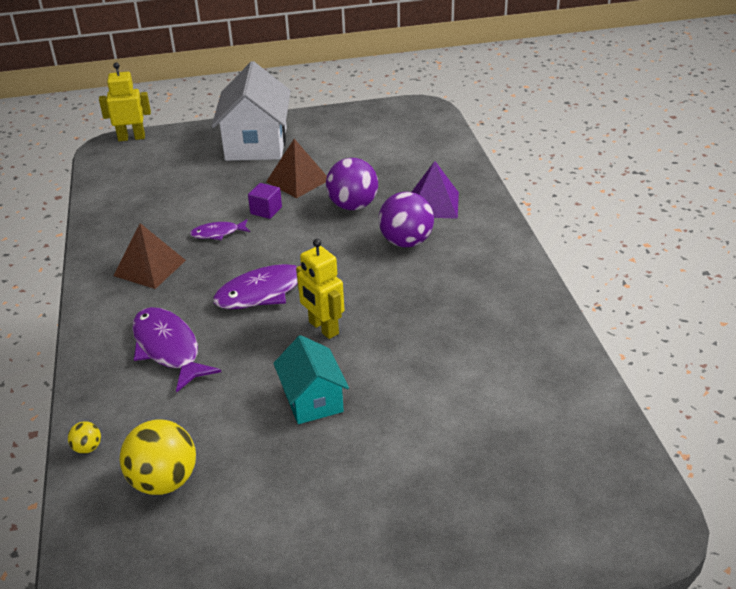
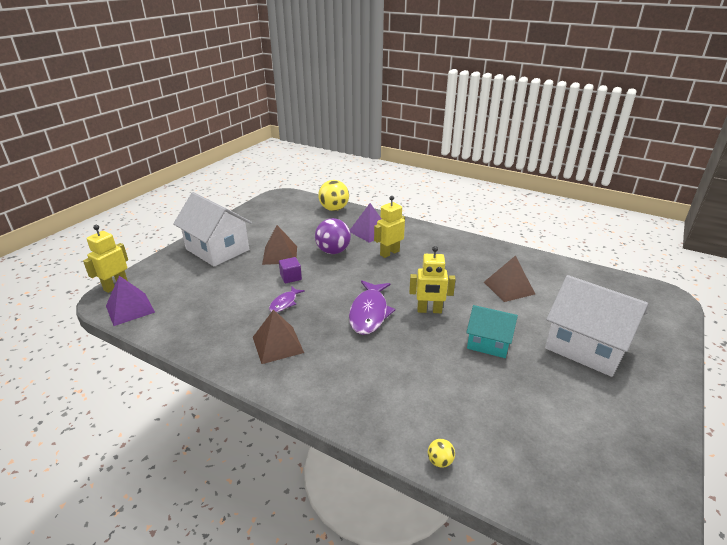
camera: 50 degrees left, 5 degrees down
yellow ball [120,419,196,495] -> yellow ball moved to [318,180,349,211]
purple fish [132,307,221,392] -> none
purple ball [379,192,434,247] -> yellow robot [374,196,405,258]
none -> purple pyramid [106,276,155,326]
none -> brown pyramid [484,255,535,302]
none -> white house [545,275,648,377]

